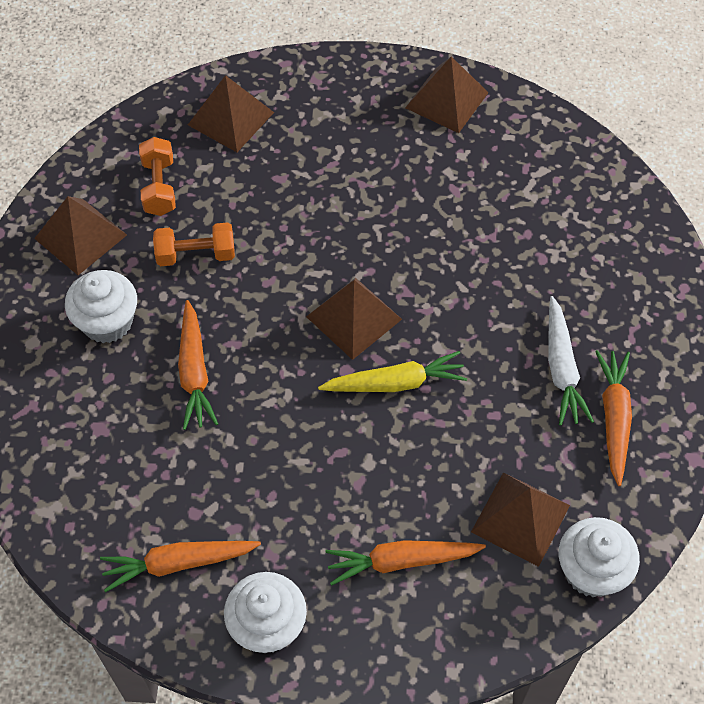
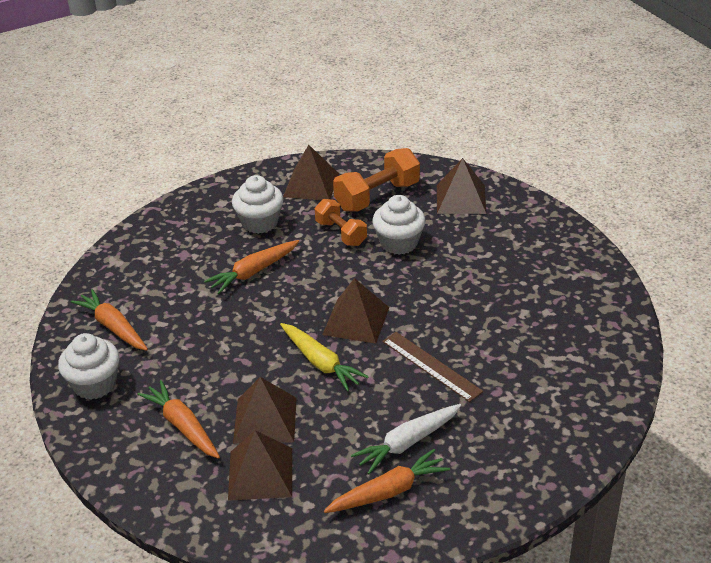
camera: 60 degrees right, 20 degrees down
orange dumbbell [139,137,176,216] -> orange dumbbell [333,148,420,212], size x1.52
brown pyramid [405,57,489,133] -> brown pyramid moved to [233,377,297,444]
white cupcake [559,517,640,597] -> white cupcake moved to [372,195,426,255]
none -> brown ruler [382,332,483,402]

